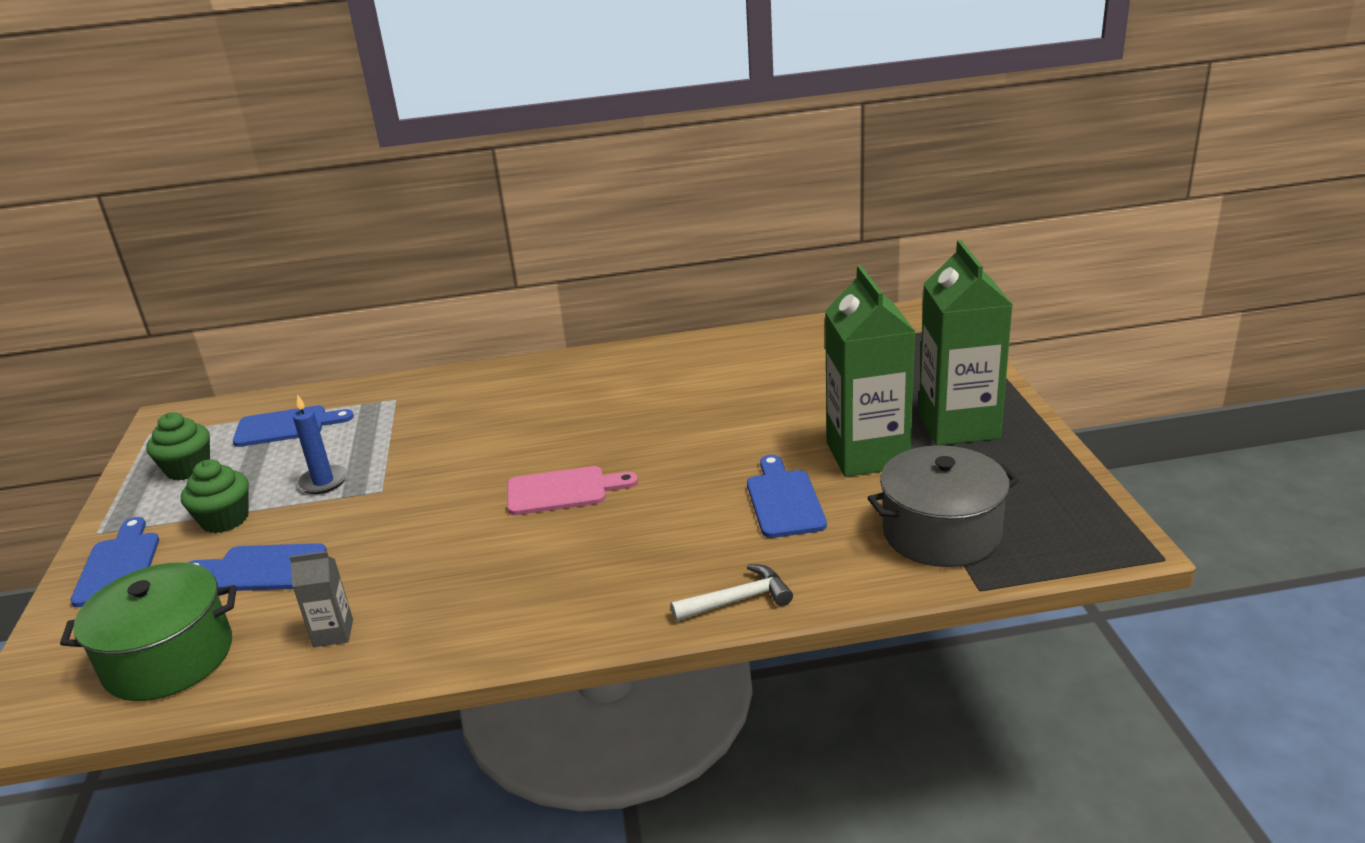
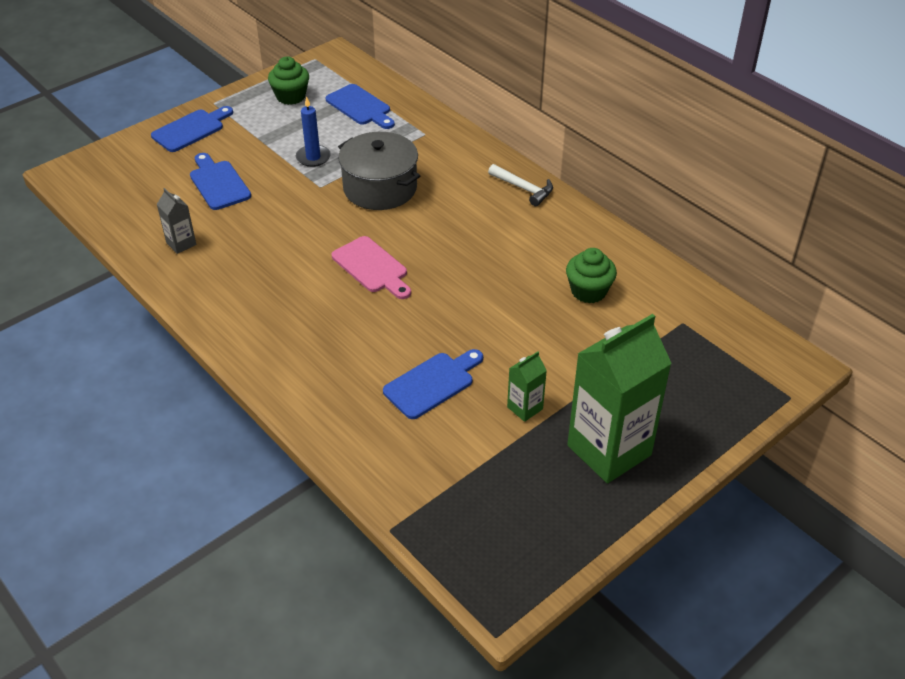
camera: 55 degrees right, 15 degrees up
green pot [60,562,237,701] -> none
green cupcake [181,459,249,533] -> green cupcake moved to [566,248,617,303]
white hammer [670,564,793,621] -> white hammer moved to [488,164,553,206]
green carton [825,265,916,477] -> green carton [507,351,547,422], size x0.44
grey pot [868,445,1020,567] -> grey pot moved to [338,132,420,210]

